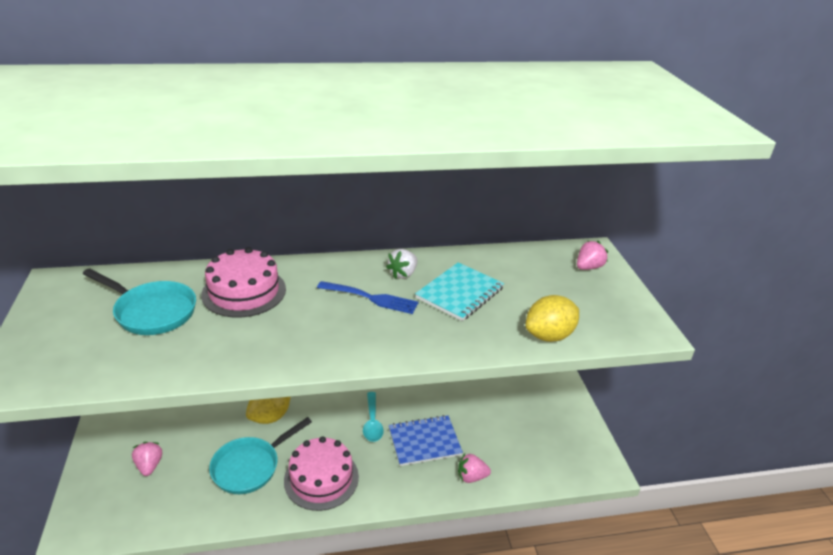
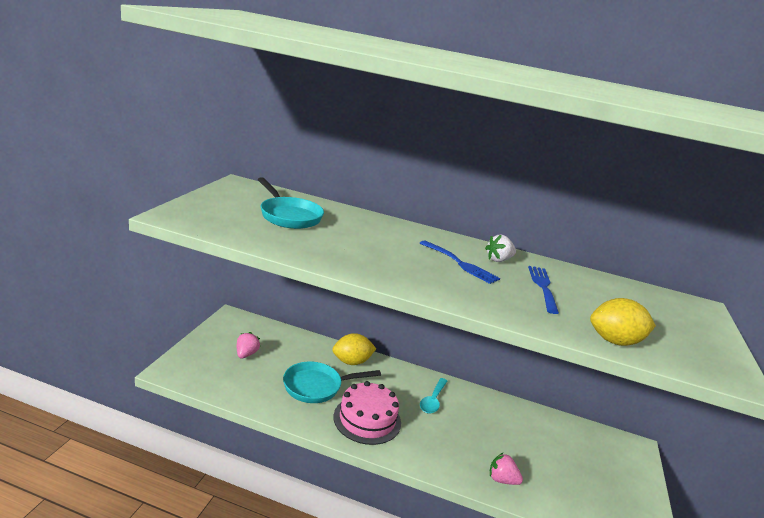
camera: 25 degrees right, 10 degrees down
pink cake [201,247,286,318] -> none
blue notebook [389,415,463,466] -> none
turquoise notebook [415,262,504,321] -> blue fork [528,266,559,314]
pink strawberry [577,241,608,270] -> none

